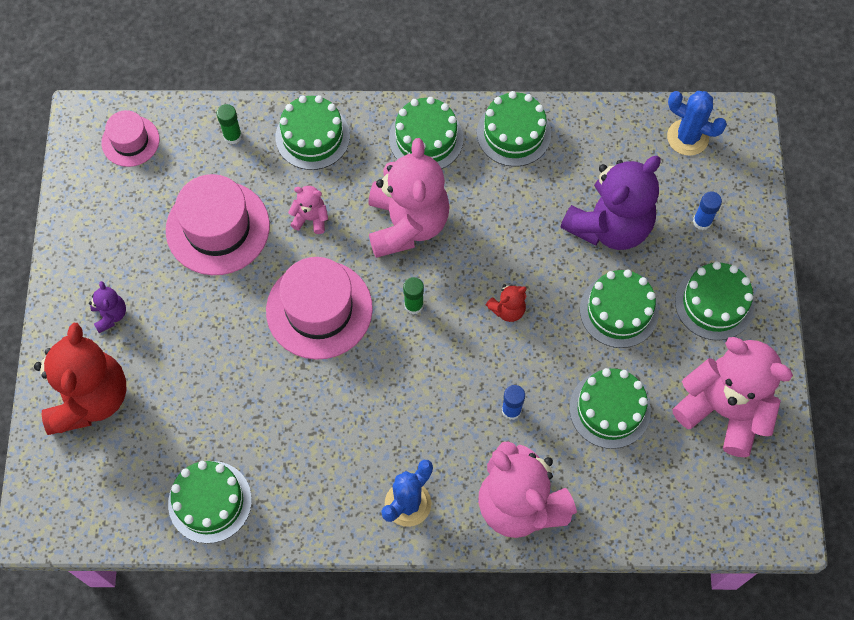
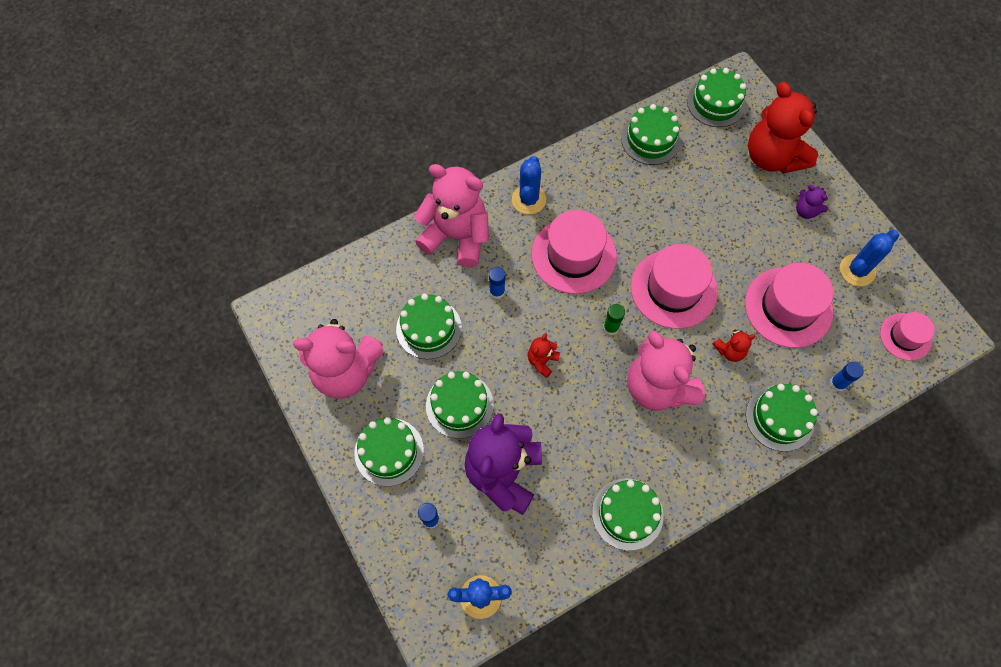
camera: 150 degrees right, 0 degrees up
green glue stick [217,104,242,144] -> blue glue stick [830,362,864,391]
pink teddy bear [288,186,328,234] -> red teddy bear [713,329,755,362]
green cake [389,97,464,169] -> green cake moved to [687,68,746,127]
none -> pink hat [531,210,617,294]
none -> blue cactus [840,230,899,286]

